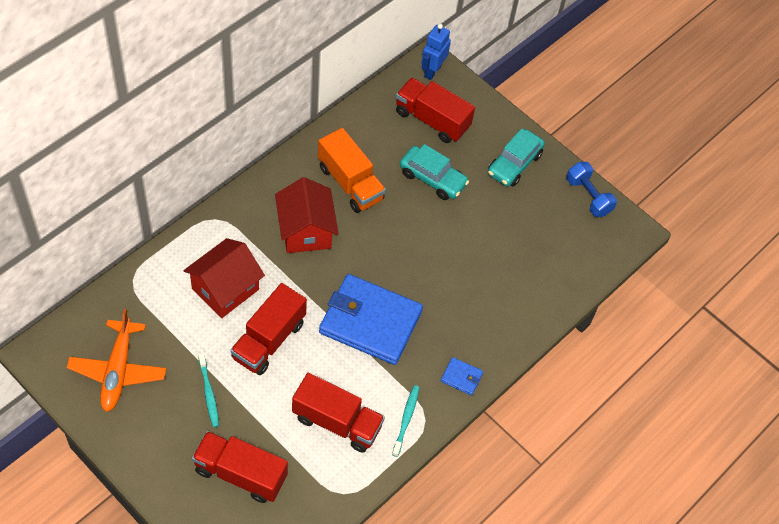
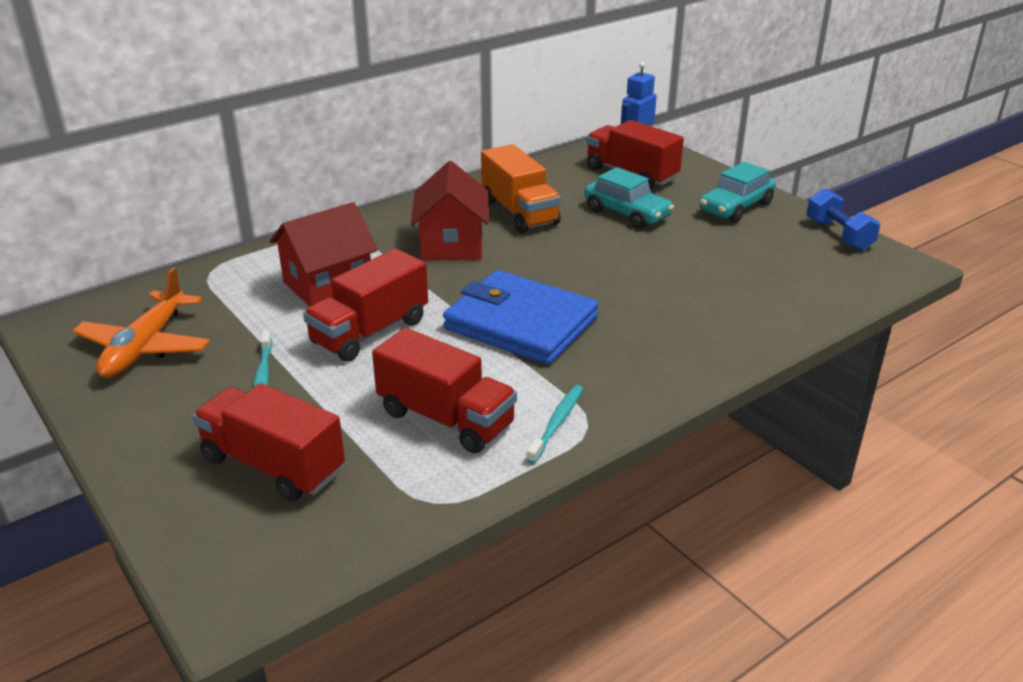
camera: 15 degrees right, 25 degrees down
blue wallet [441,357,483,396] -> none

